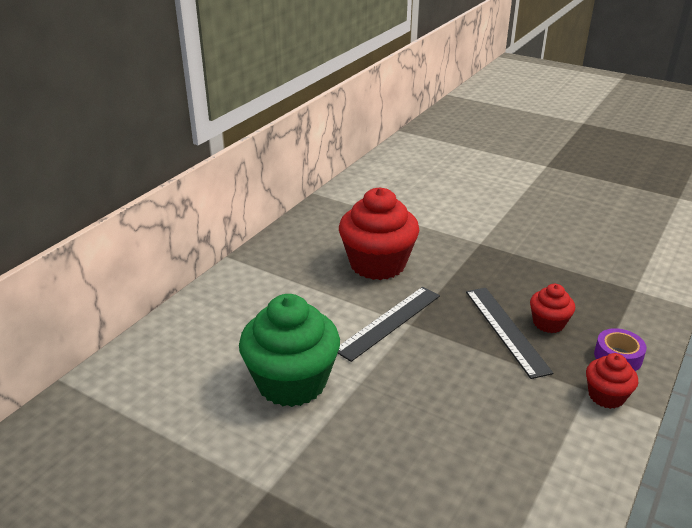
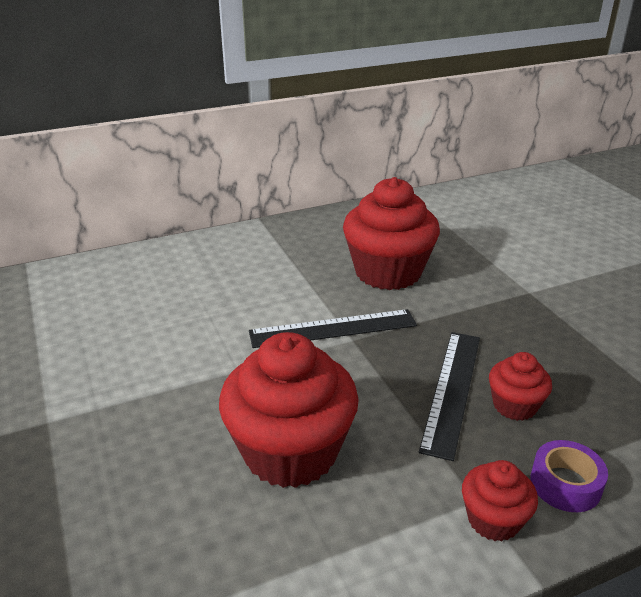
camera: 35 degrees right, 0 degrees up
green cupcake [239,294,340,407] -> none
none -> red cupcake [219,332,359,488]

